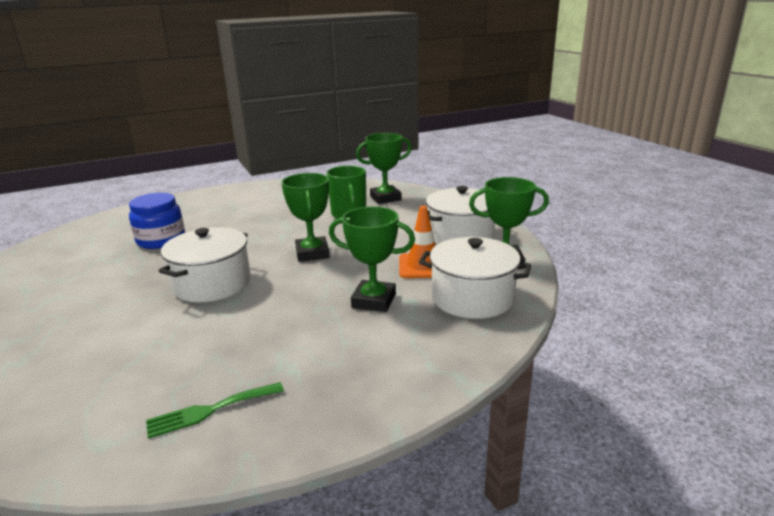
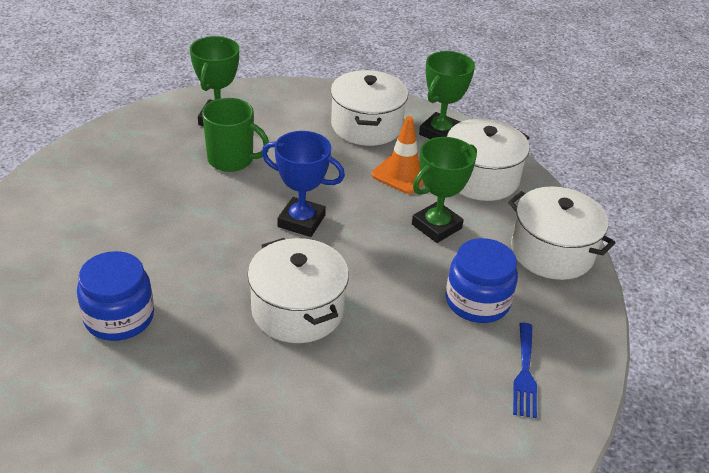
camera: 60 degrees left, 15 degrees up
green fork [146,382,284,439] -> blue fork [513,323,537,418]
green trophy [281,173,330,262] -> blue trophy [262,131,345,237]
none -> blue jar [446,238,518,323]
none -> white pot [508,186,616,280]

